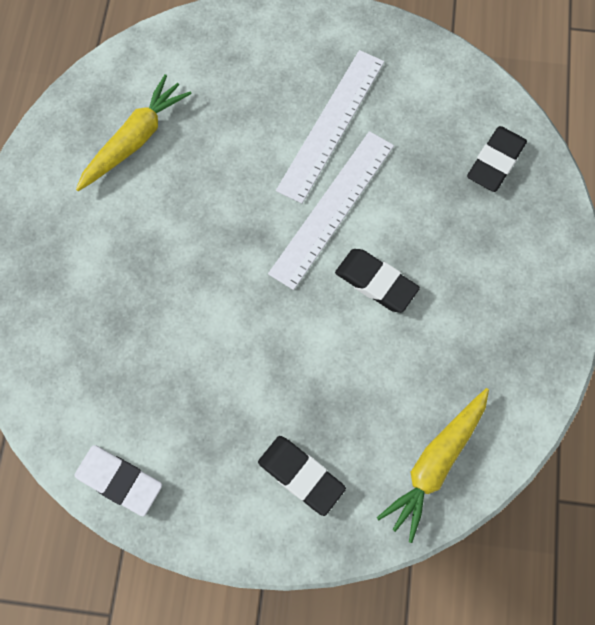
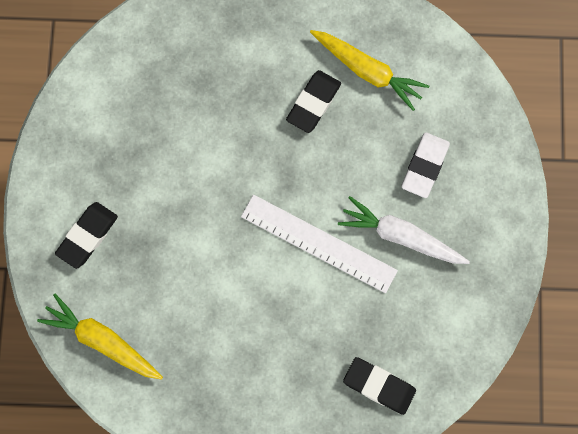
camera: 85 degrees right, 5 degrees up
white eraser [74,445,162,516] -> white eraser moved to [401,132,450,198]
white ruler [276,50,384,204] -> white carrot [338,196,470,264]
black eraser [335,249,420,313] -> black eraser moved to [286,70,341,133]

